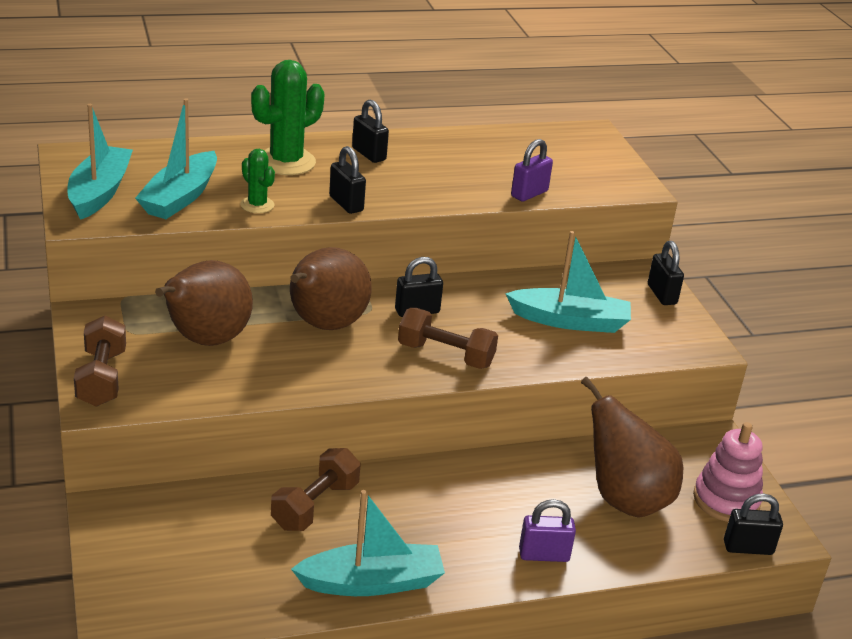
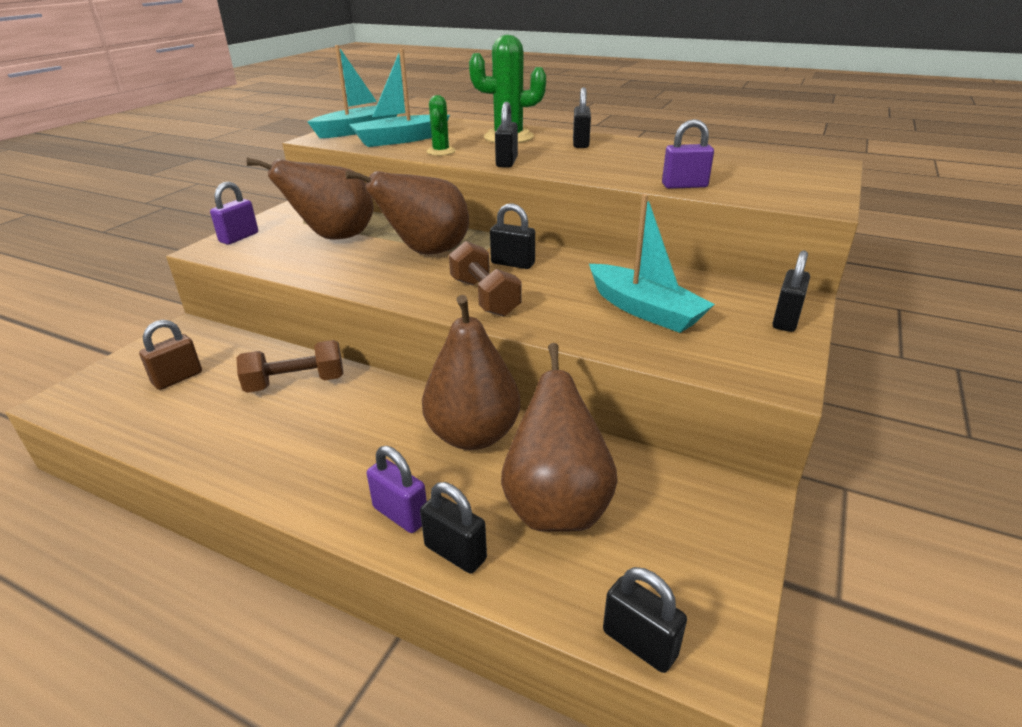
camera: 45 degrees right, 0 degrees up
brown dumbbell [74,316,126,407] -> purple padlock [210,182,258,245]
turquoise boat [291,490,445,596] -> none
pink stacking toy [693,422,763,522] -> none
none -> brown padlock [139,320,202,390]
none -> black padlock [420,482,487,574]
none -> brown pear [422,295,520,450]

